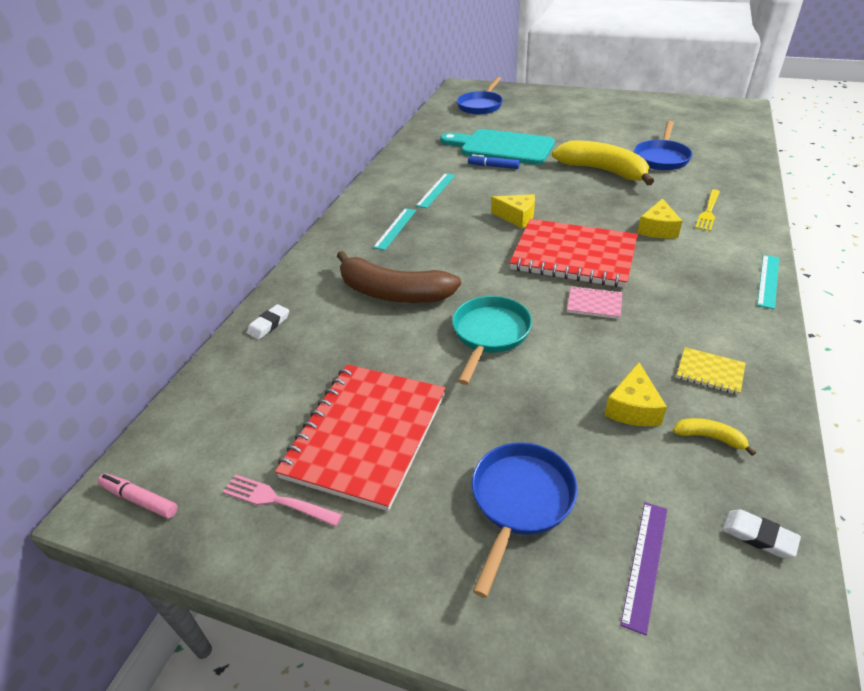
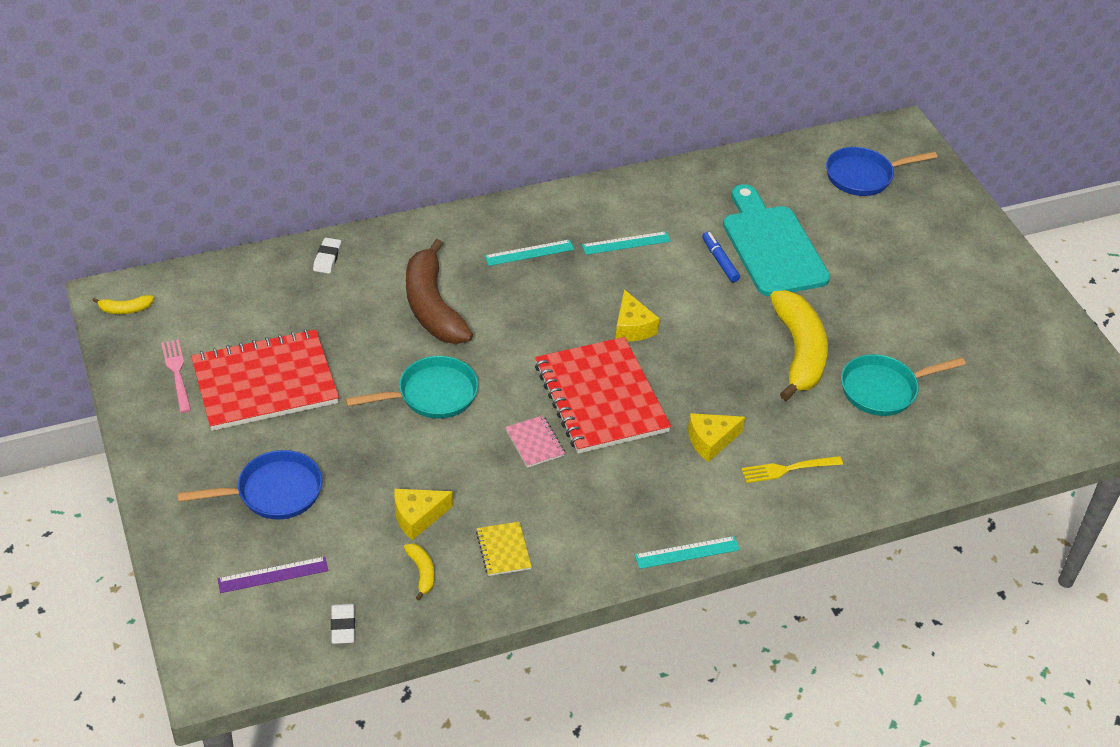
camera: 45 degrees right, 5 degrees up
pink marker [97,473,178,518] -> yellow banana [92,295,154,314]
white eraser [247,304,289,340] -> white eraser turned 75 degrees counterclockwise [313,238,341,274]
blue pan [634,121,693,170] -> turquoise pan [841,354,966,416]

